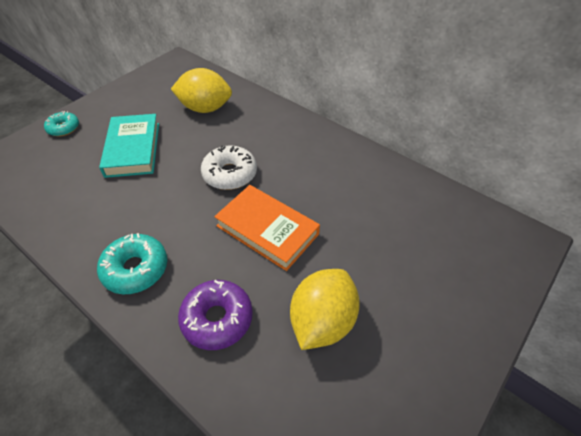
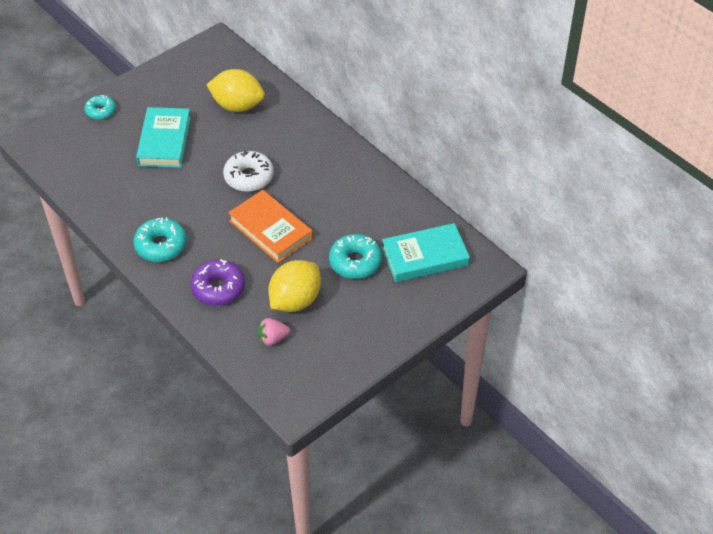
camera: 10 degrees right, 0 degrees up
none -> pink strawberry [258,318,290,346]
none -> turquoise donut [329,234,382,279]
none -> turquoise book [382,223,470,282]

